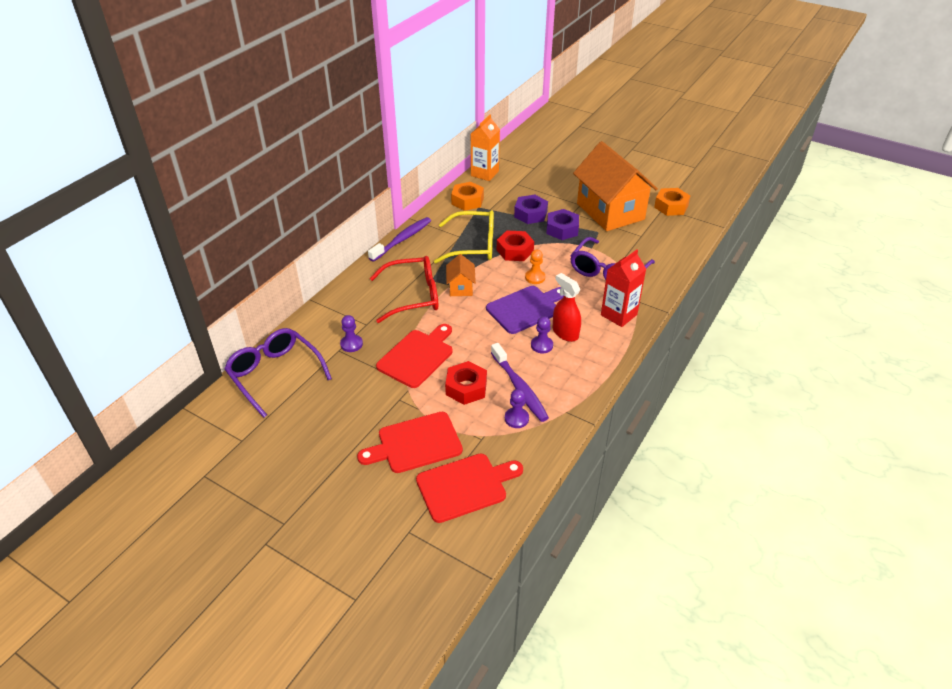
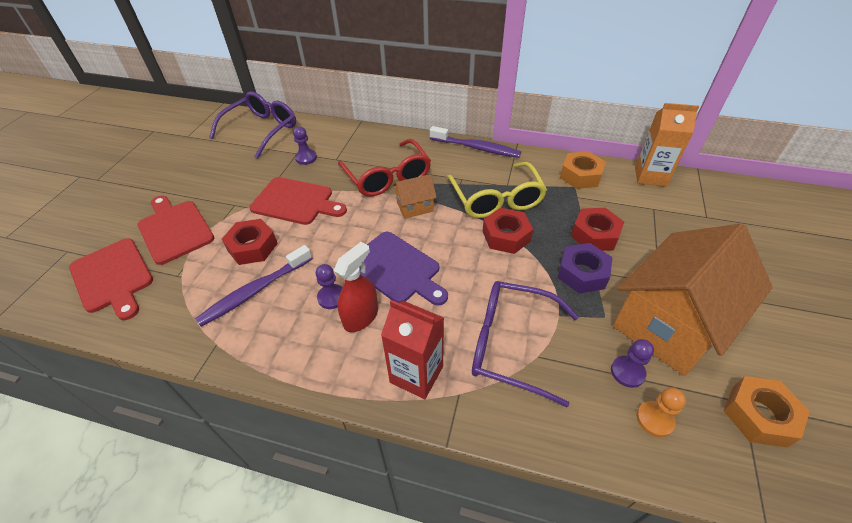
camera: 75 degrees right, 5 degrees up
purple pawn [505,389,529,428] -> purple pawn moved to [611,339,654,388]
purple nut [514,194,548,224] -> red nut [571,208,624,251]
orange pawn [525,250,545,284] -> orange pawn moved to [637,387,686,437]

